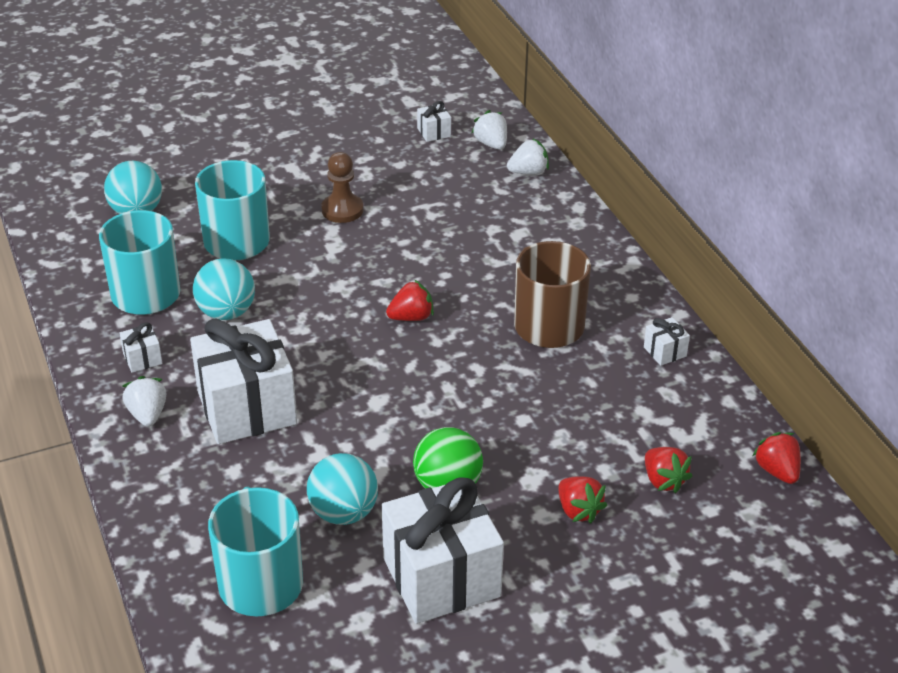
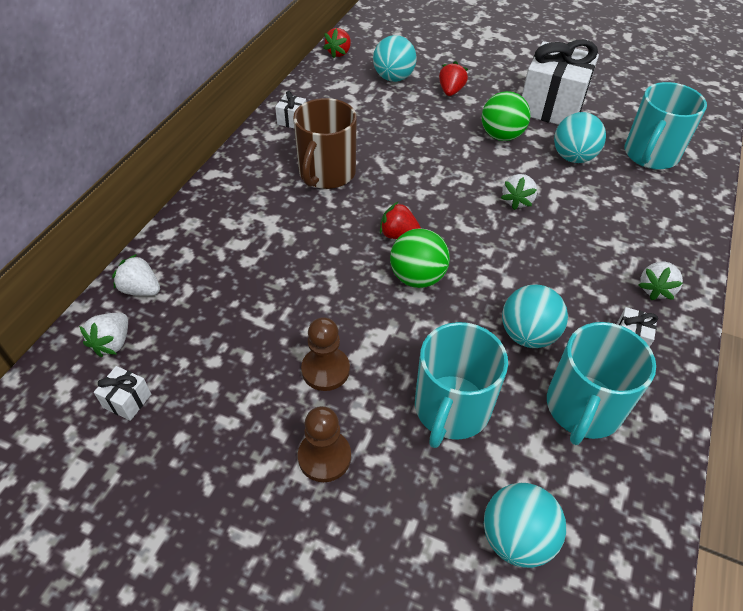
camera: 135 degrees left, 10 degrees up
white gift [190,319,297,444] -> none
red strawberry [645,447,692,493] -> turquoise ball [373,35,416,82]
none -> brown pawn [298,406,351,482]
none -> green ball [390,228,450,288]
none -> white strawberry [501,174,537,210]

